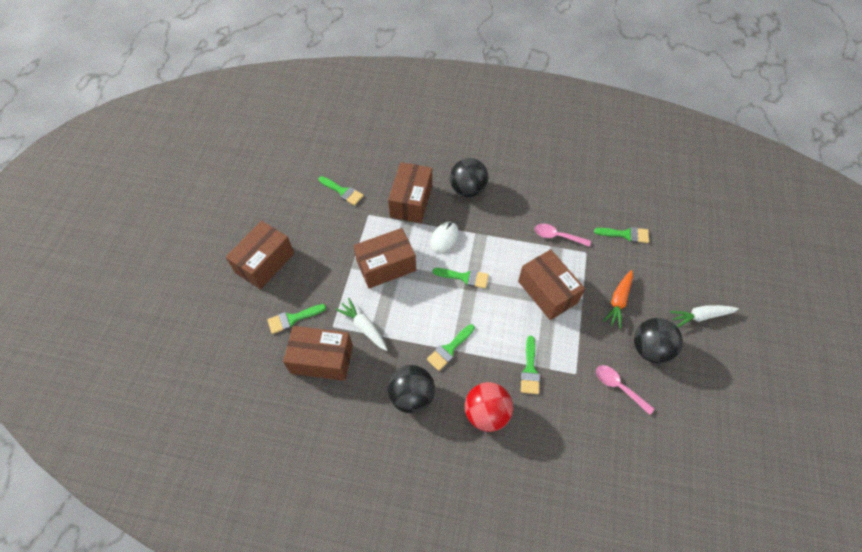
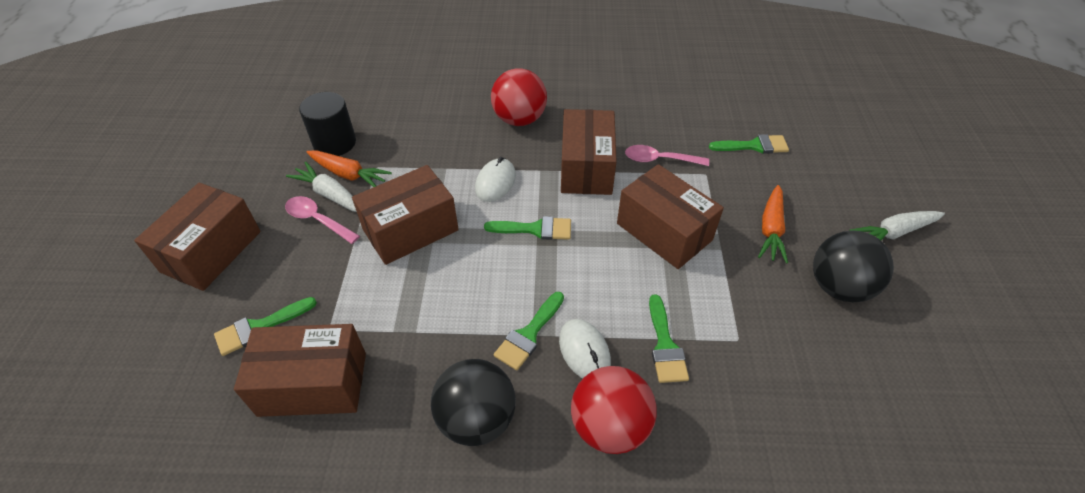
camera: 10 degrees left, 10 degrees down
green brush [319,176,364,206] -> black cylinder [299,92,356,156]
white carrot [335,298,387,351] -> white carrot moved to [286,162,357,212]
brown box [388,162,432,223] -> brown box moved to [561,109,617,195]
black ball [450,158,488,197] -> red ball [491,69,547,126]
pink spoon [596,365,654,415] -> pink spoon moved to [285,196,360,244]
none -> orange carrot [306,150,392,187]
none -> white mouse [559,319,611,378]

